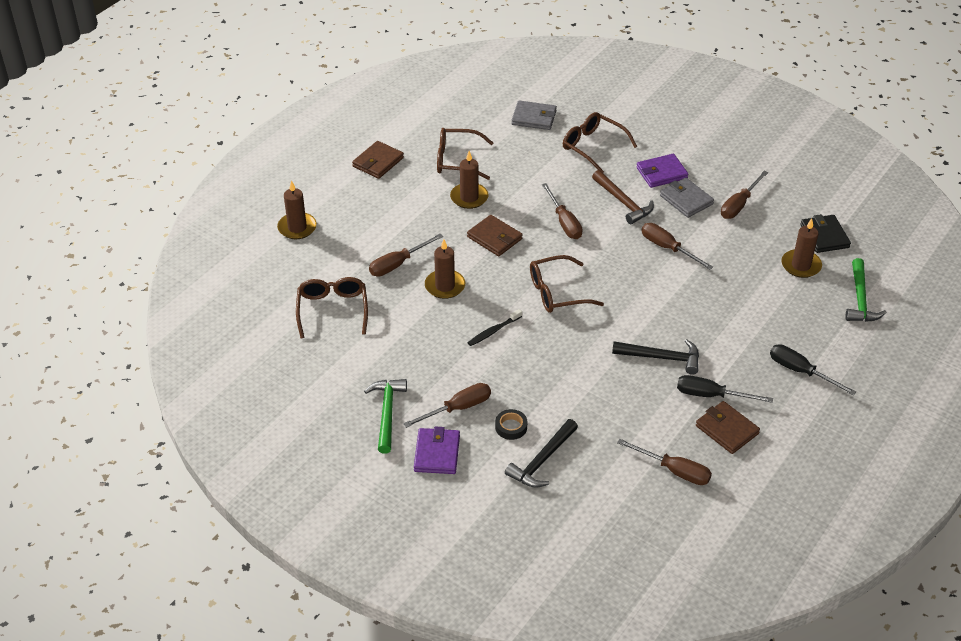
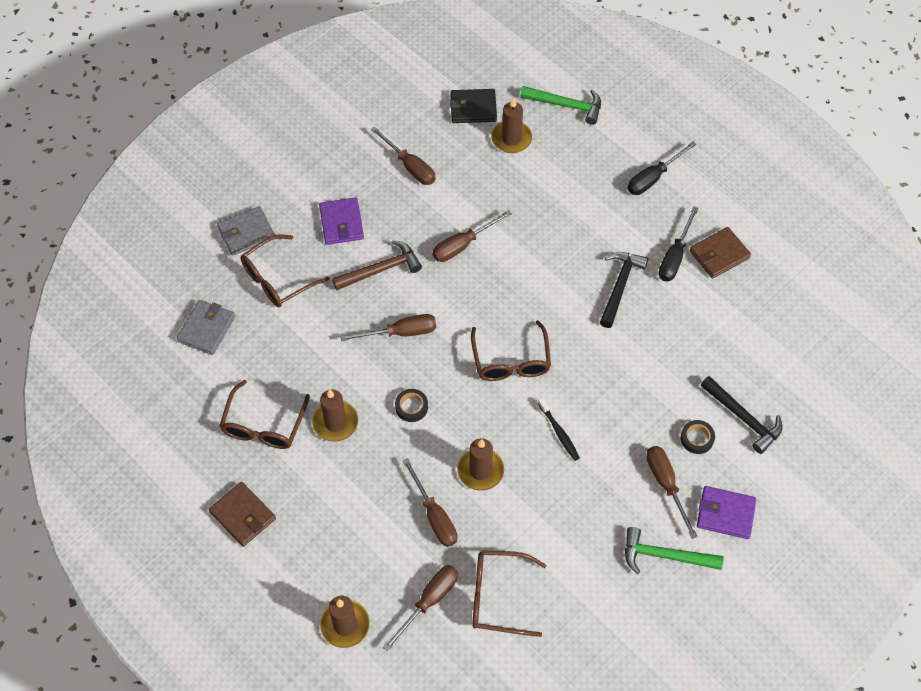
camera: 80 degrees left, 15 degrees up
brown wallet [467,215,523,256] -> black tape [395,389,428,422]
brown screwdriver [617,439,712,485] -> brown screwdriver moved to [383,565,458,651]
grey wallet [660,178,714,218] -> grey wallet moved to [217,206,275,256]

